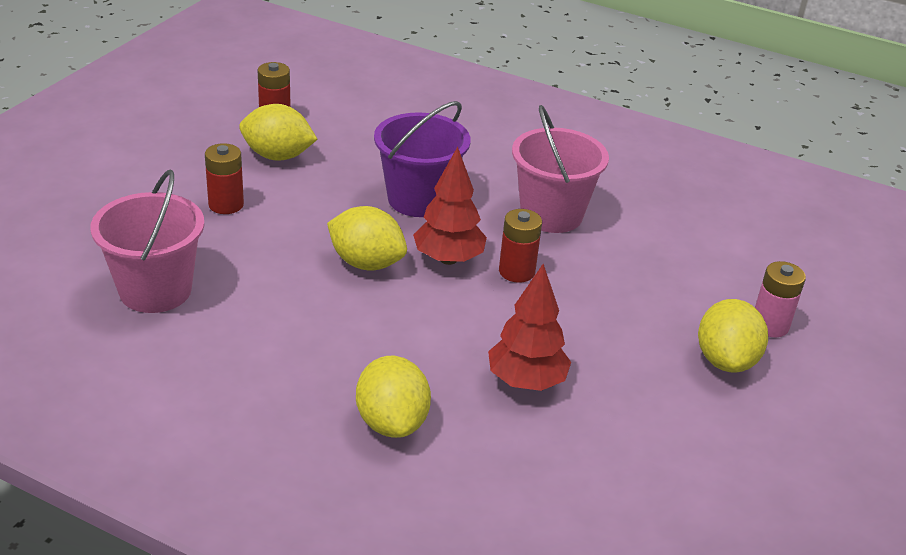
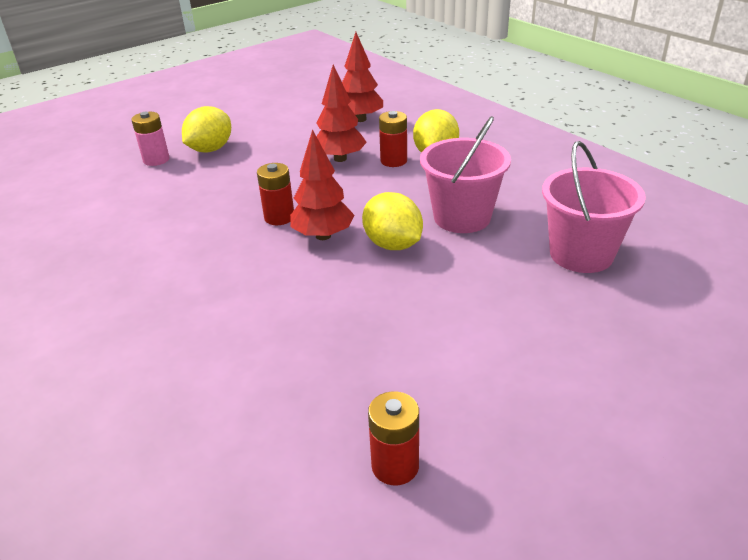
camera: 150 degrees left, 0 degrees up
red battery [205,143,244,214] -> red battery moved to [379,111,407,167]
yellow lemon [239,104,318,161] -> none
purple bucket [374,101,471,217] -> none
pink bucket [512,105,609,233] -> pink bucket moved to [420,116,511,233]
none -> red tree [342,32,383,122]

